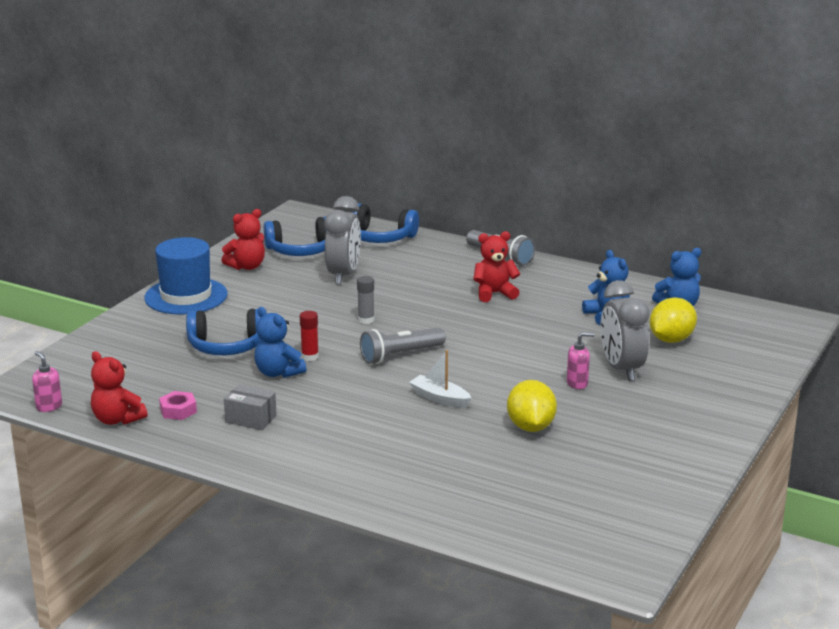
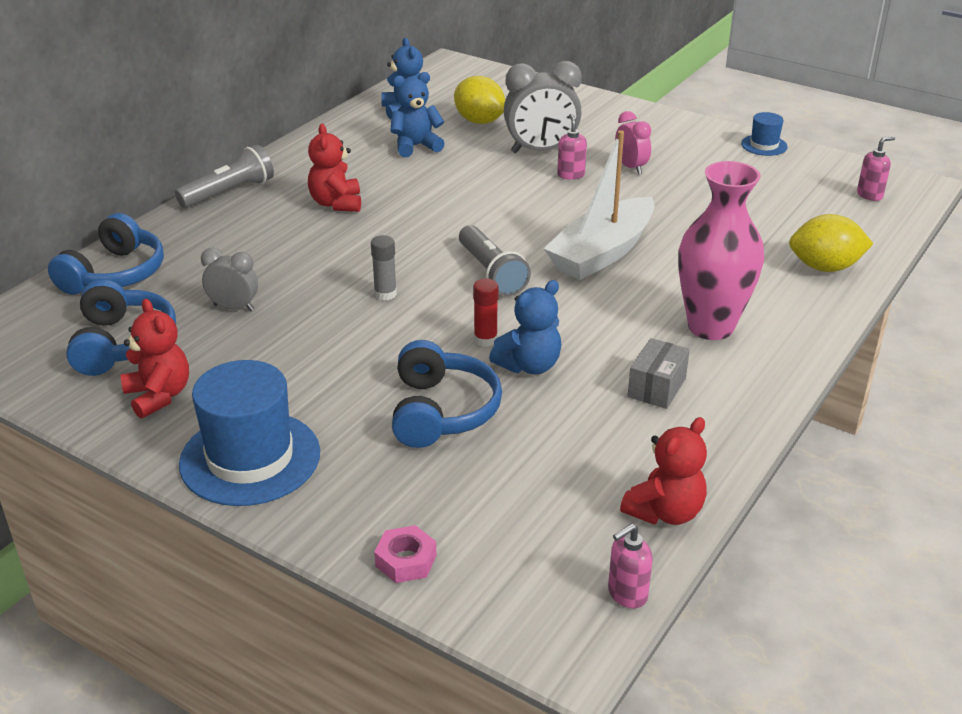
camera: 85 degrees left, 10 degrees up
pink nut [159,391,197,420] -> pink nut moved to [374,525,436,583]
grey clock [325,196,361,285] -> grey clock [201,248,258,311], size x0.58
white boat [409,350,472,408] -> white boat [543,130,655,280], size x1.90
yellow lemon [507,380,557,432] -> yellow lemon moved to [789,214,873,272]
none -> pink clock [615,111,651,174]
none -> pink vase [678,161,764,340]
none -> blue hat [741,112,788,156]
none -> pink soap dispenser [857,136,895,201]

